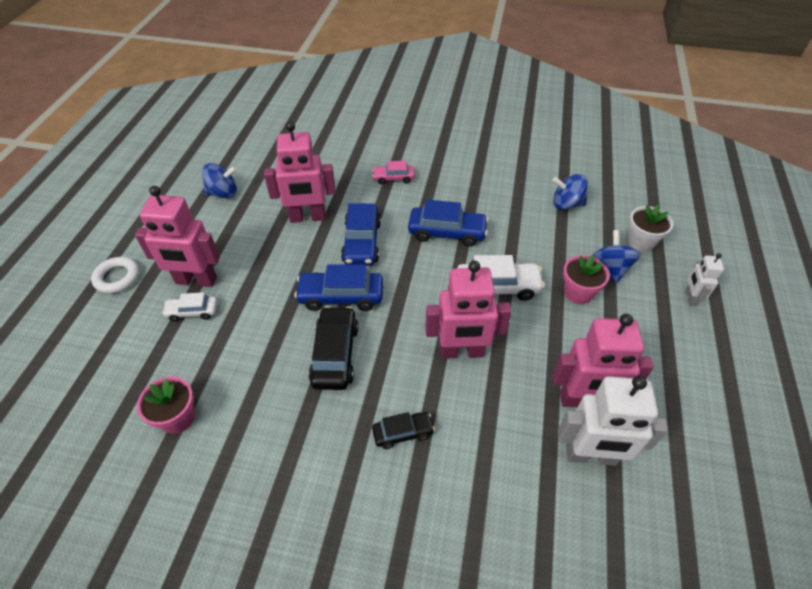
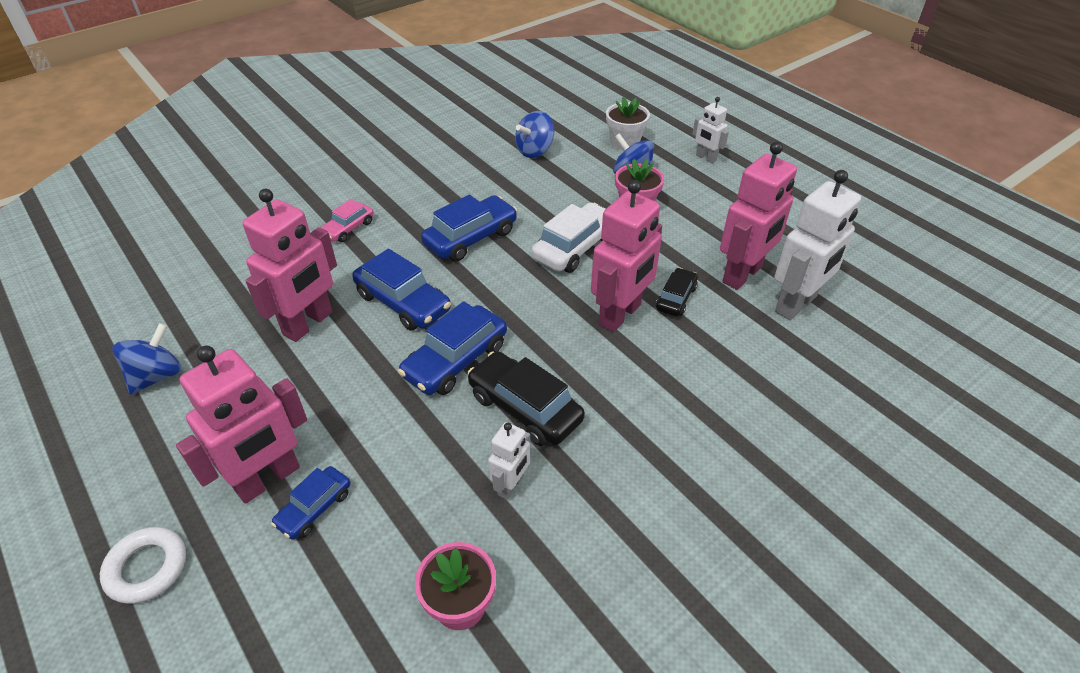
camera: 50 degrees left, 5 degrees down
white car [162,292,218,322] -> blue car [271,466,350,540]
black car [372,412,435,449] -> black car moved to [656,268,698,316]
none -> white robot [488,422,530,500]

